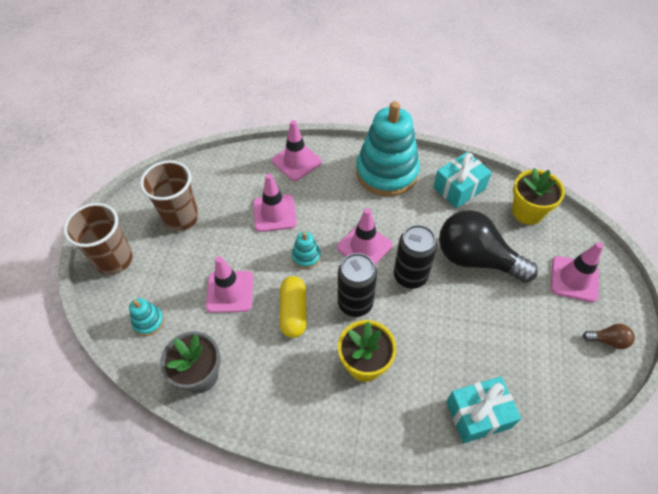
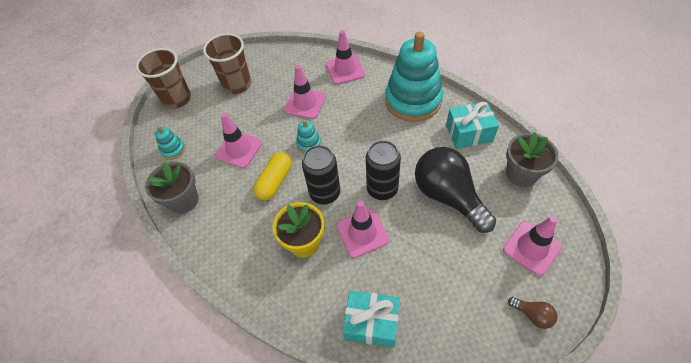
camera: 30 degrees right, 0 degrees up
pink traffic cone [337,208,392,265] -> pink traffic cone moved to [336,201,389,258]
yellow flower pot [512,168,565,225] -> grey flower pot [506,132,559,187]

